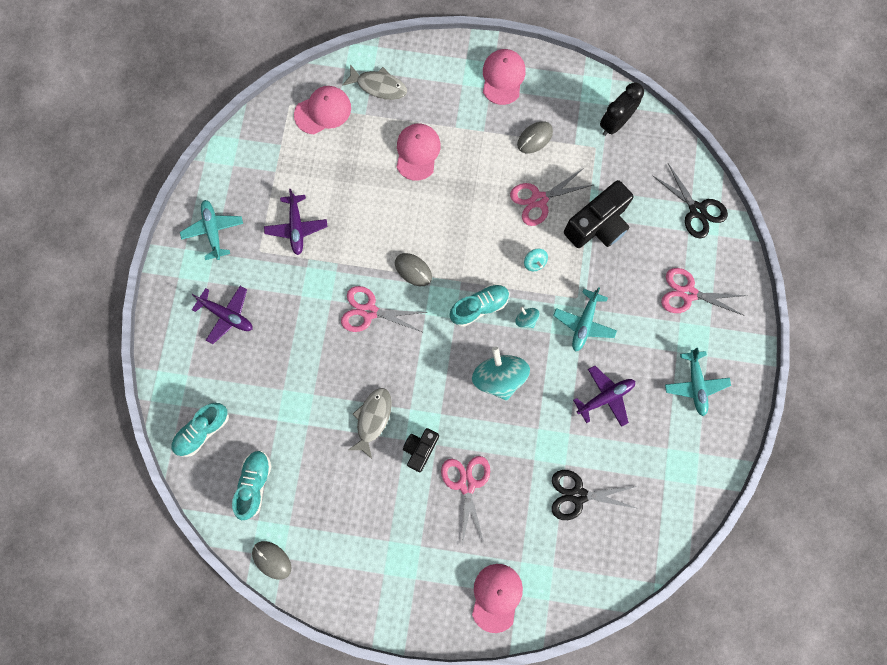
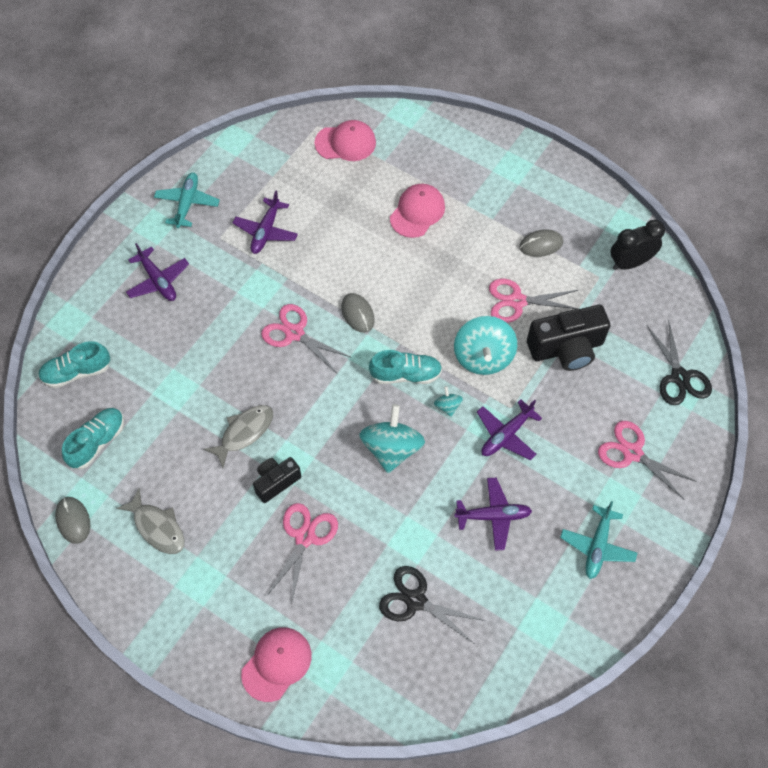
camera: 25 degrees right, 15 degrees down
grey fish [342,64,407,100] -> grey fish moved to [116,488,185,554]
pink cap [483,49,526,105] -> none
turquoise spinning top [524,248,548,271] -> turquoise spinning top [454,316,517,375], size x2.18
turquoise plane [553,287,617,352] -> purple plane [477,399,542,460]

